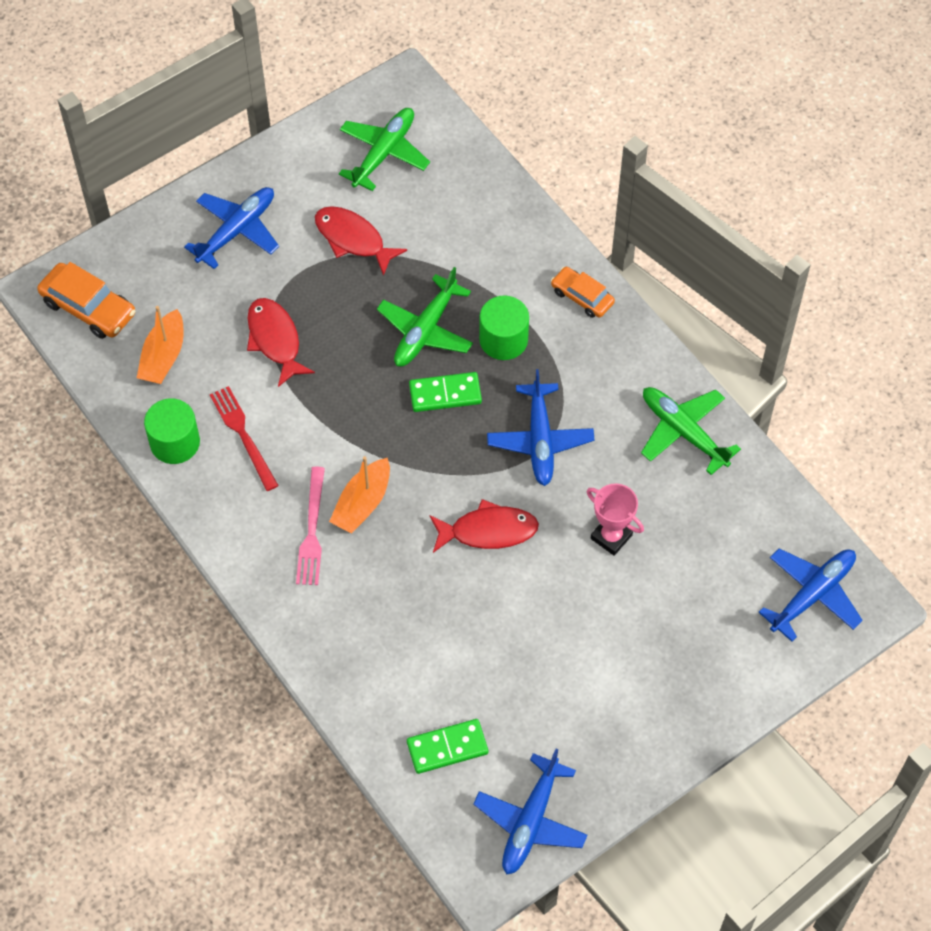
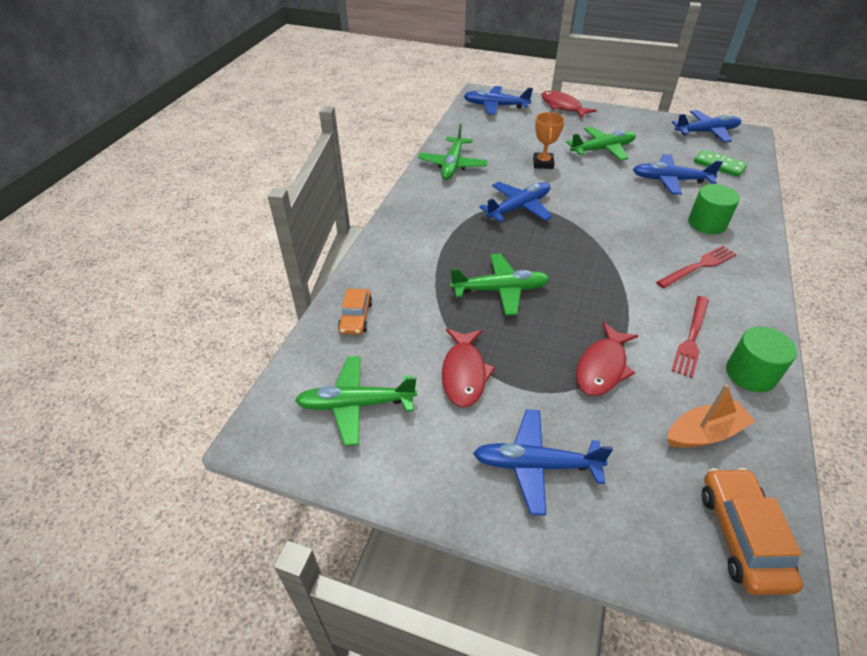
camera: 125 degrees left, 15 degrees down
pink fork [296,467,325,585] -> red fork [656,246,737,288]
orange boat [329,456,390,534] -> none
green domino [409,372,482,412] -> none
red fish [430,499,539,553] -> red fish moved to [542,91,597,118]
green cylinder [479,296,529,360] -> green cylinder moved to [688,184,740,234]
orange car [551,267,615,318] -> orange car moved to [338,289,372,335]
pink trophy [587,483,644,556] -> orange trophy [533,112,565,169]
none -> green plane [566,127,636,161]
none -> blue plane [633,154,723,195]

